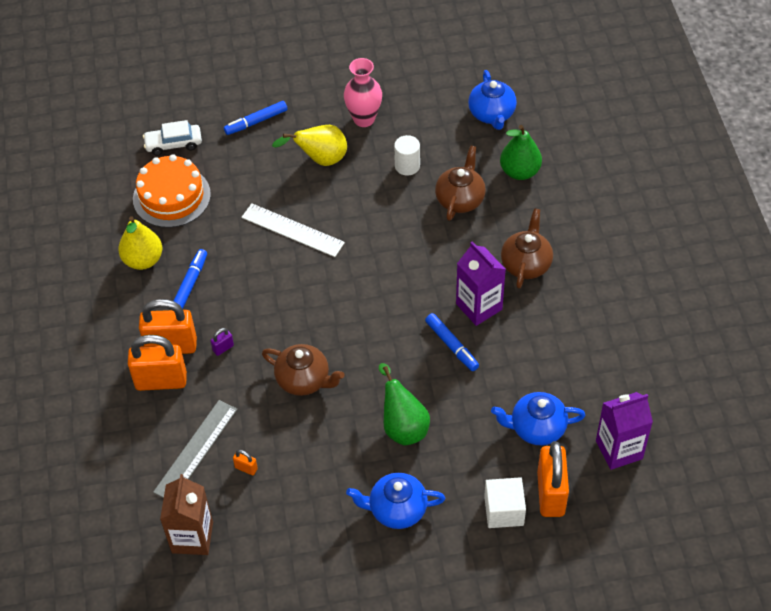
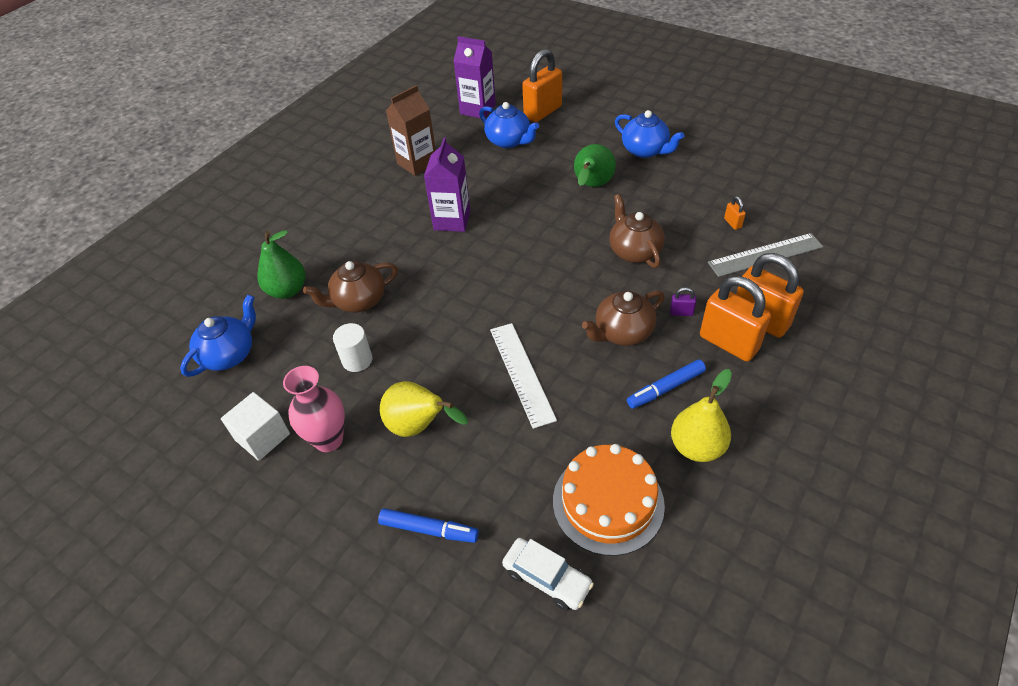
camera: 135 degrees left, 5 degrees down
brown carton [160,474,213,555] -> brown carton moved to [386,85,436,176]
blue marker [425,313,479,371] -> none
white cube [484,477,526,528] -> white cube moved to [221,392,290,461]
brown teapot [501,208,553,289] -> brown teapot moved to [582,290,665,346]

